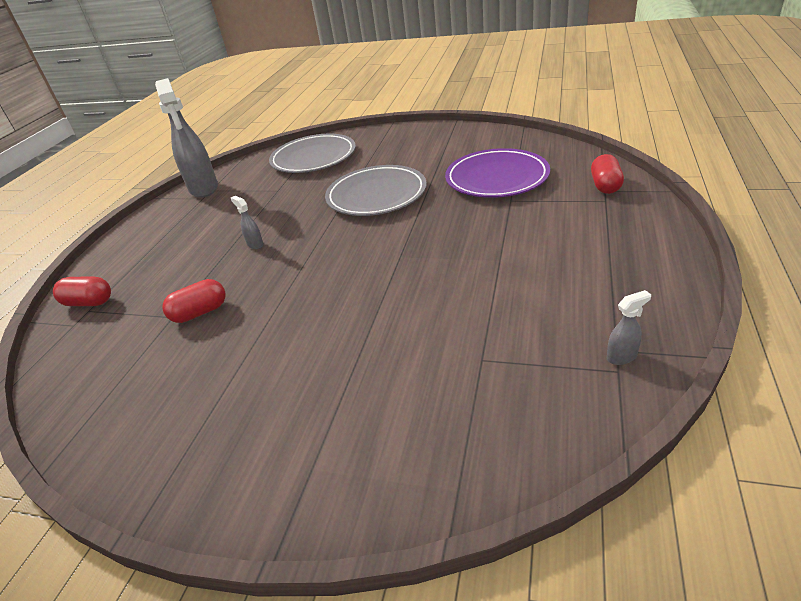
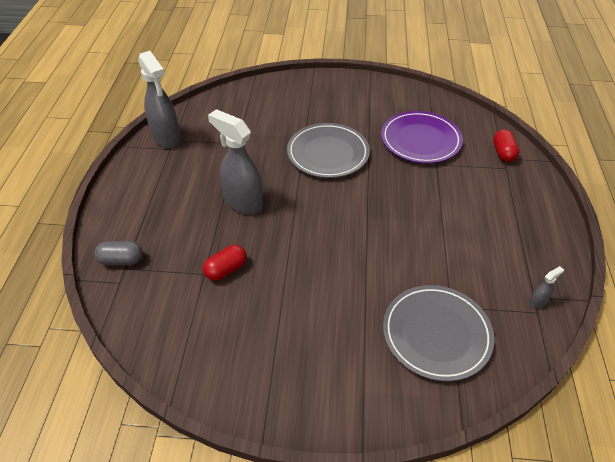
camera: 15 degrees left, 10 degrees up
red capsule [53,276,111,306] -> grey capsule [94,241,143,265]
grey spray bottle [231,196,264,249] -> grey spray bottle [208,109,263,215], size x2.45
grey plate [269,133,356,173] -> grey plate moved to [383,285,494,382]

